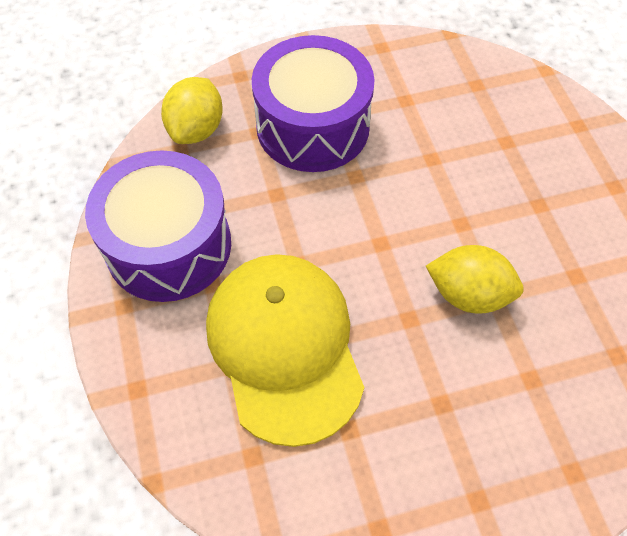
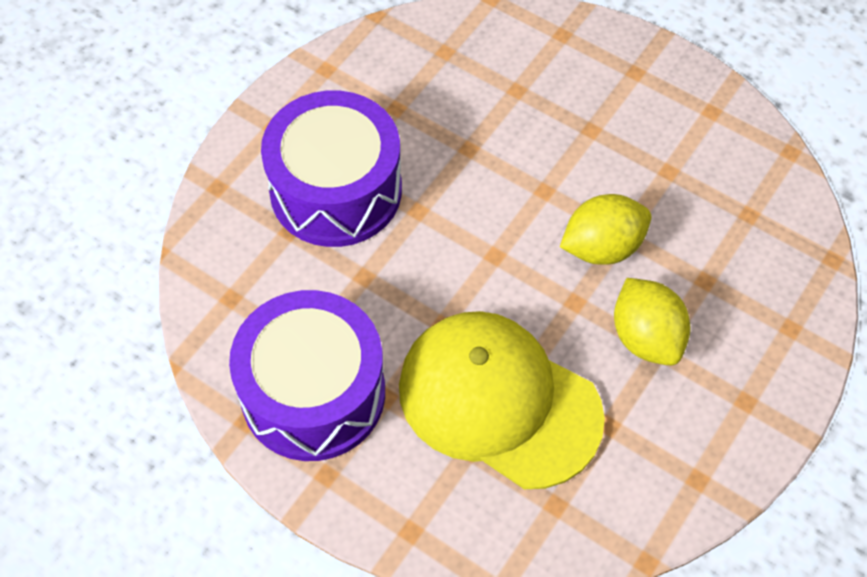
camera: 40 degrees left, 0 degrees up
yellow lemon [161,77,223,144] -> yellow lemon moved to [614,278,691,365]

